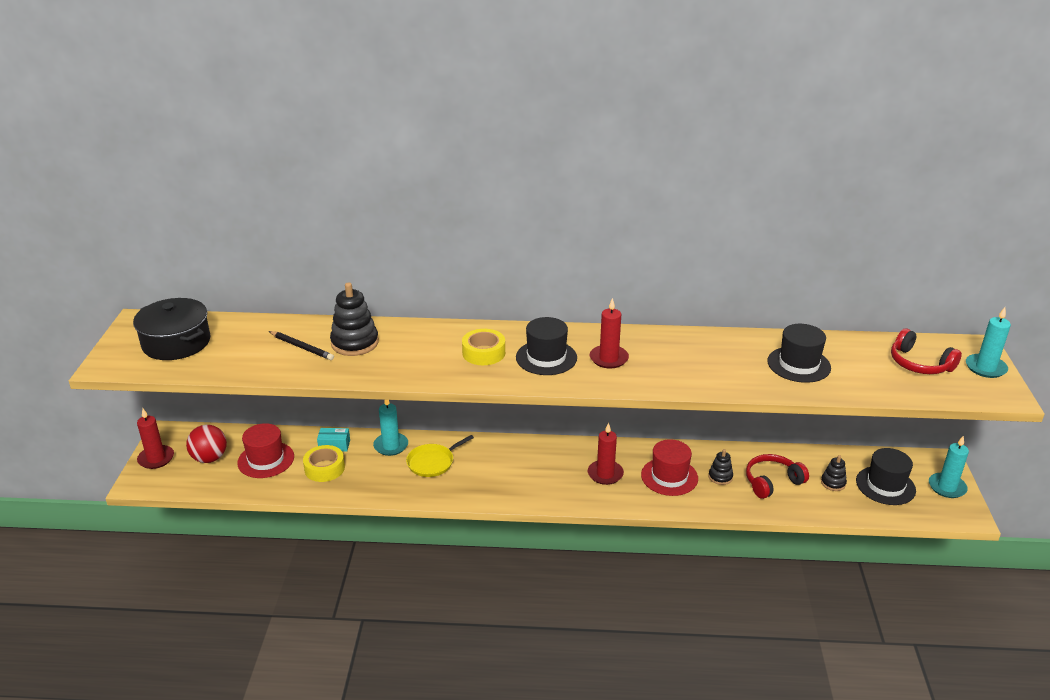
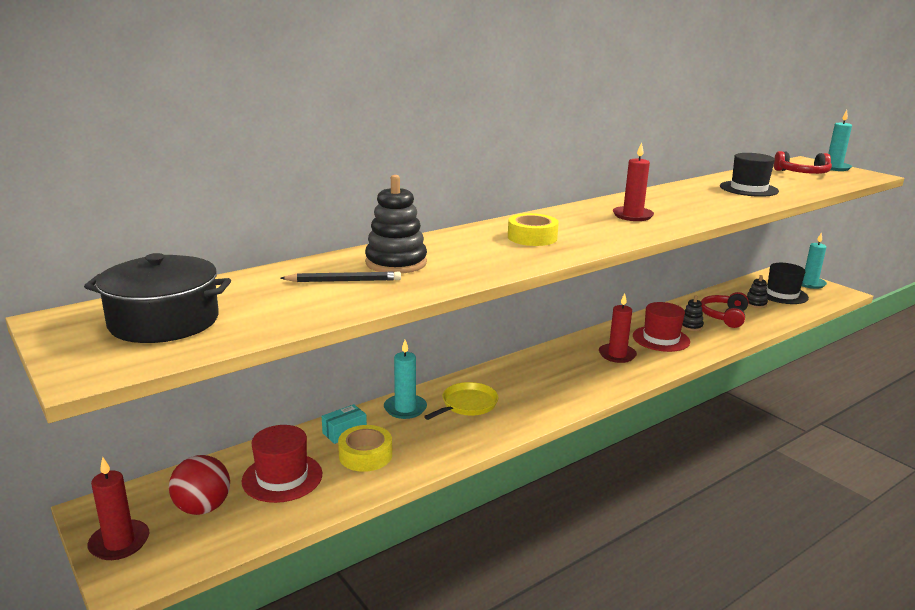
camera: 40 degrees left, 10 degrees down
yellow pan [406,435,474,477] -> yellow pan turned 150 degrees counterclockwise [424,382,499,420]
black hat [516,317,577,375] -> none

